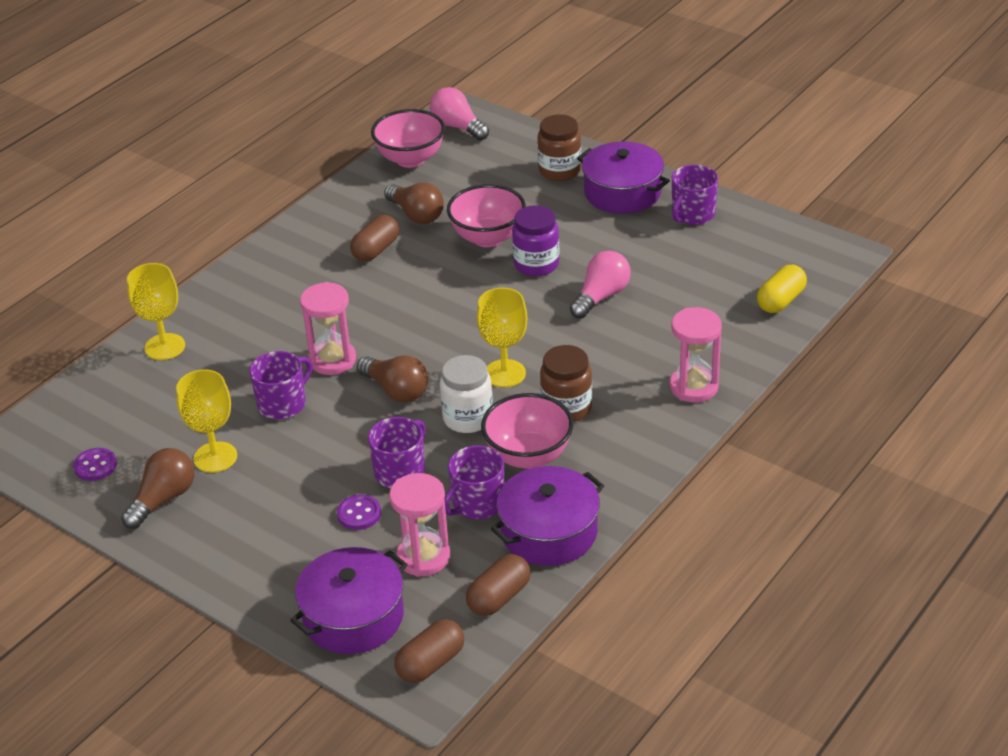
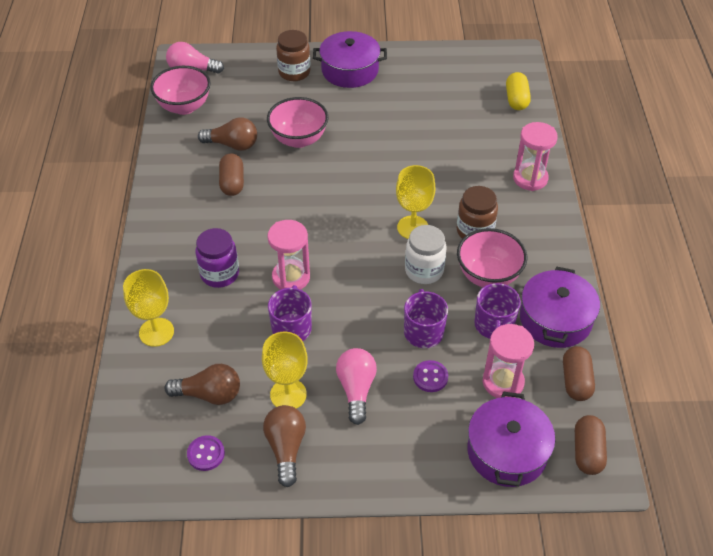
camera: 40 degrees left, 10 degrees up
brown light bulb [357,356,428,402] -> brown light bulb moved to [165,364,240,405]
purple jar [512,205,559,276] -> purple jar moved to [195,228,239,288]
pink light bulb [570,251,631,319] -> pink light bulb moved to [336,348,377,425]
purple mug [672,165,718,225] -> none

